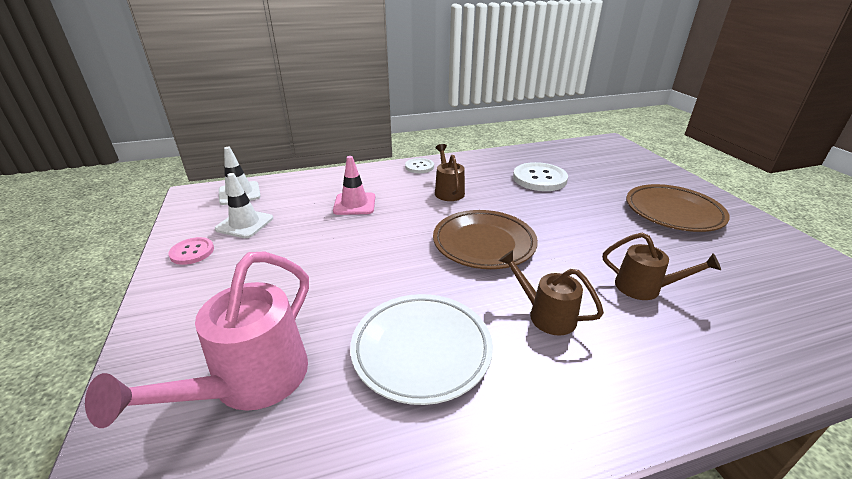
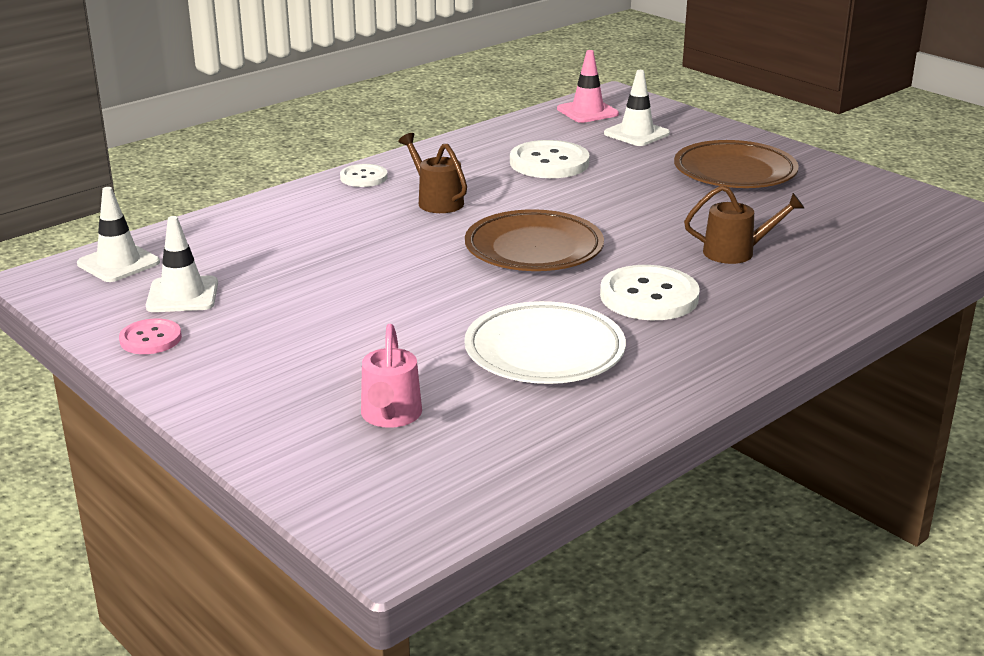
camera: 25 degrees left, 5 degrees down
pink watering can [85,252,309,428] -> pink watering can [361,324,422,428], size x0.58
pink traffic cone [333,156,375,215] -> pink traffic cone moved to [557,50,619,123]
brown watering can [499,250,604,335] -> white button [600,265,700,320]
none -> white traffic cone [604,70,670,146]

